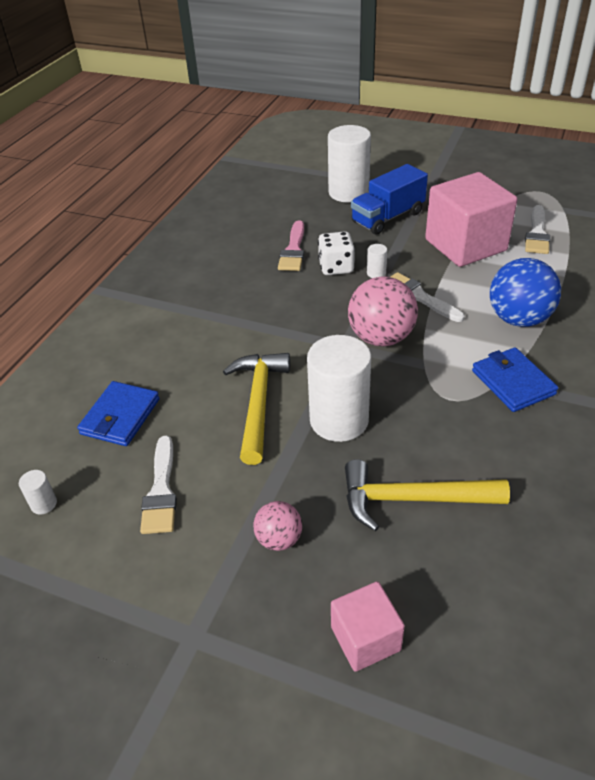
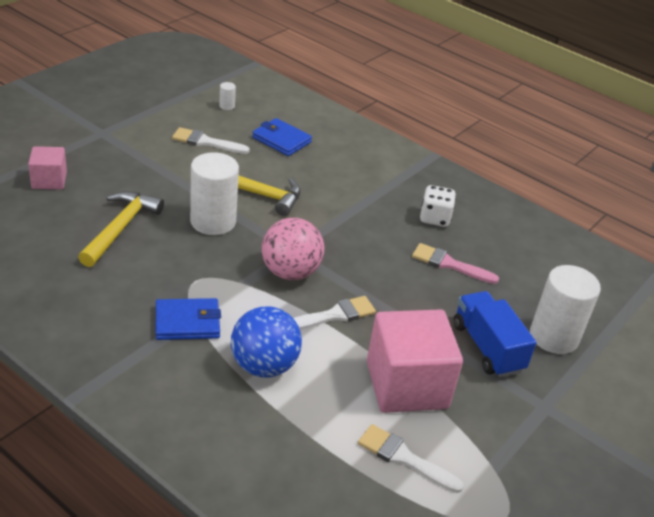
camera: 100 degrees right, 5 degrees down
pink ball [253,501,302,551] -> none
white dice [318,231,355,275] -> white dice moved to [420,185,456,227]
white cylinder [367,244,387,278] -> none

